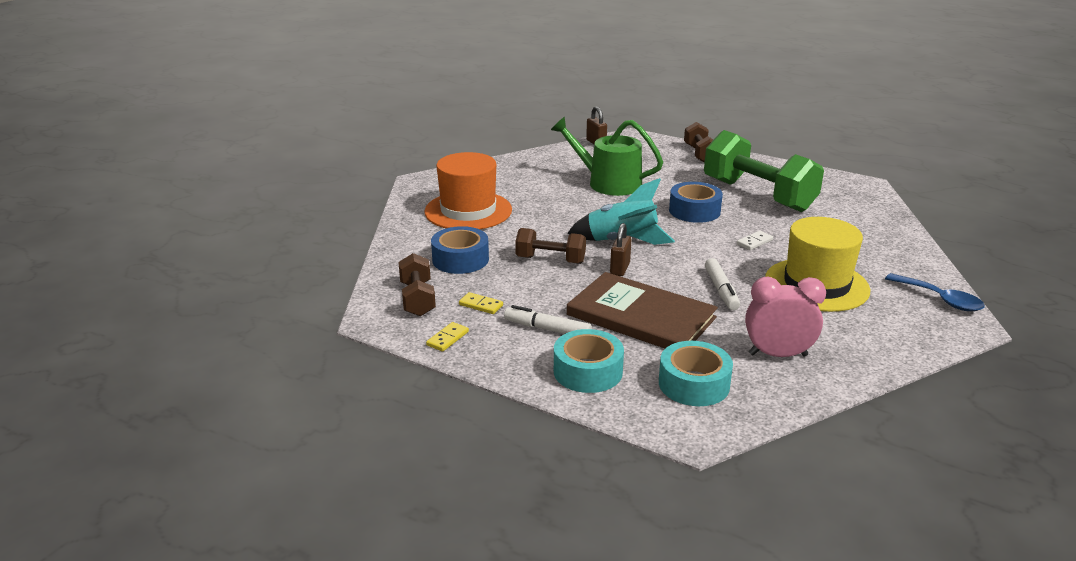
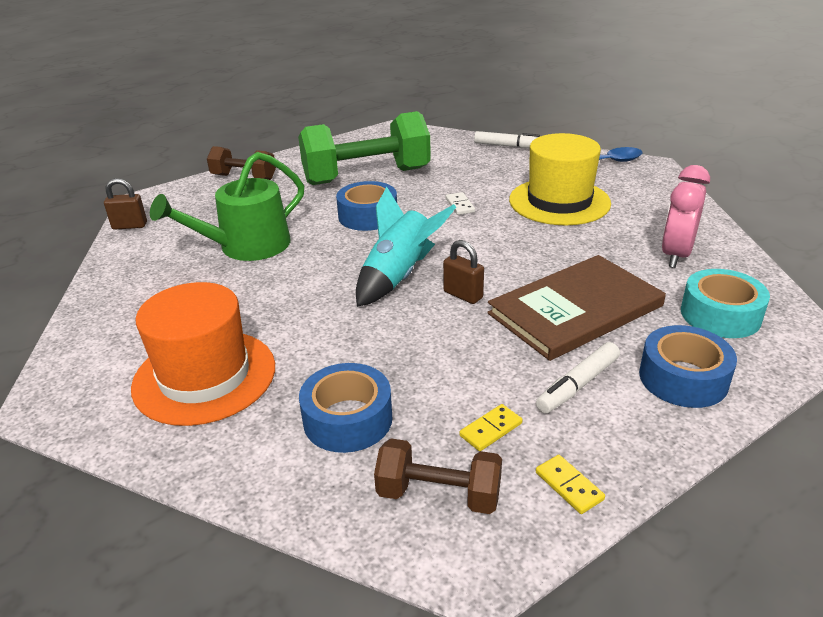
camera: 65 degrees left, 5 degrees up
brown dumbbell [515,228,586,264] -> none
turquoise tape [554,329,624,393] -> blue tape [639,325,737,408]
white marker [705,258,740,310] -> white marker moved to [474,131,540,148]

